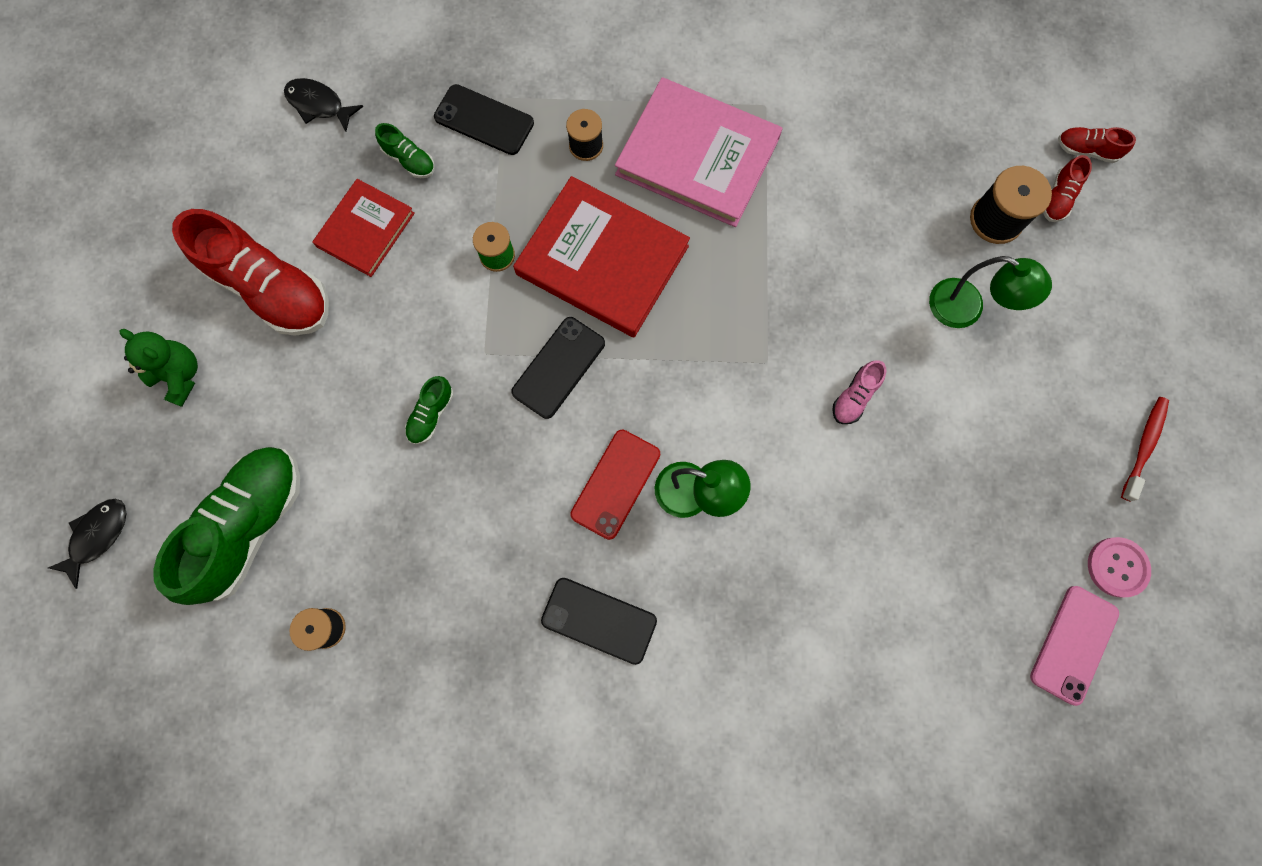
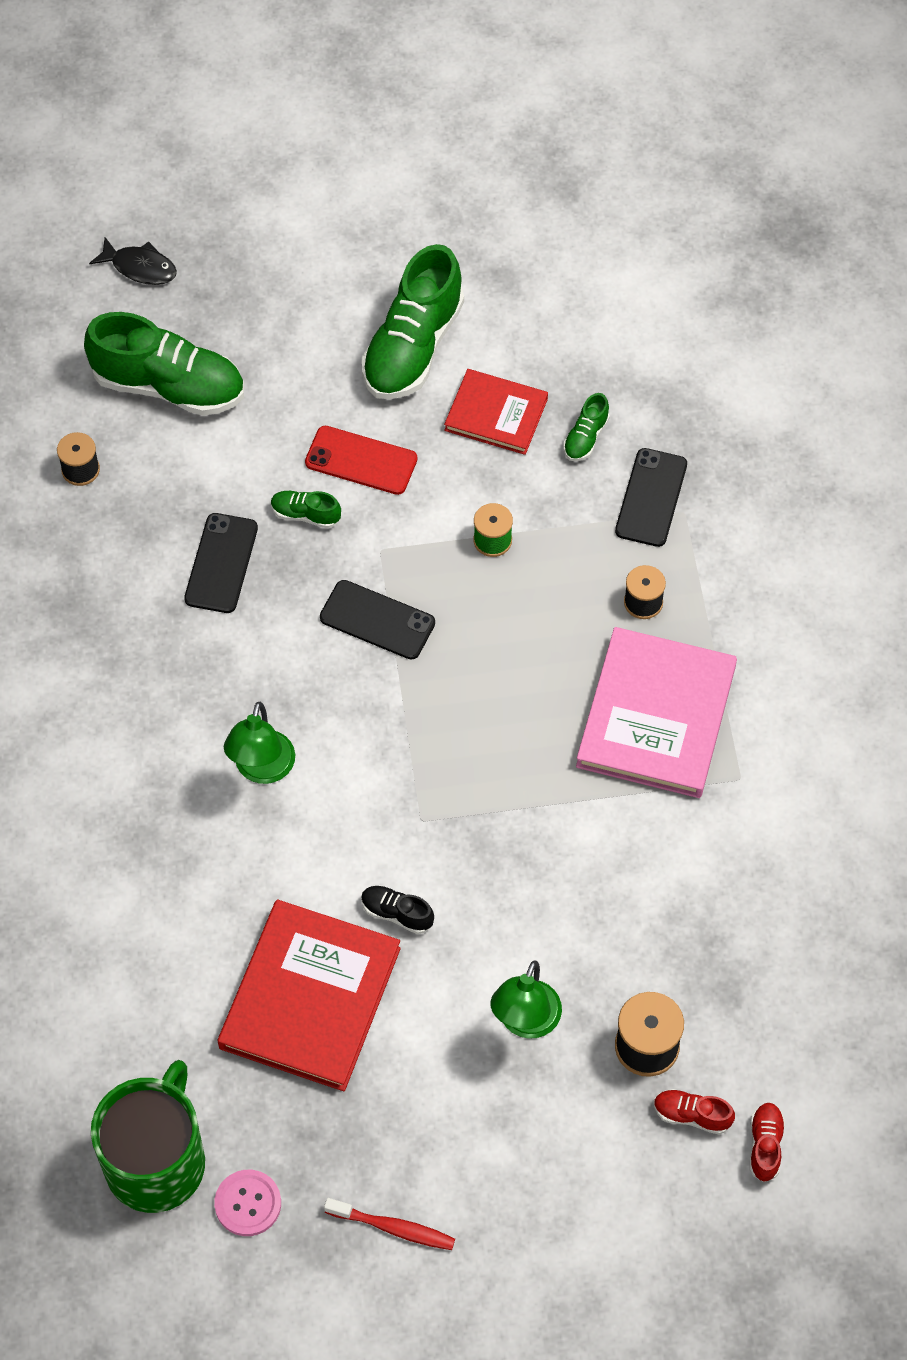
camera: 80 degrees right, 15 degrees down
green teddy bear [120,329,198,407] -> none
red shoe [172,209,329,336] -> green shoe [362,244,464,399]
black fish [284,78,364,132] -> none
red book [513,176,690,337] -> red book moved to [218,899,400,1091]
black phone [541,578,657,665] -> black phone moved to [184,513,258,613]
red phone [570,430,660,540] -> red phone moved to [305,426,417,495]
pink shoe [832,360,886,424] -> black shoe [361,886,434,934]
pink phone [1030,586,1119,706] -> green mug [91,1060,205,1213]

